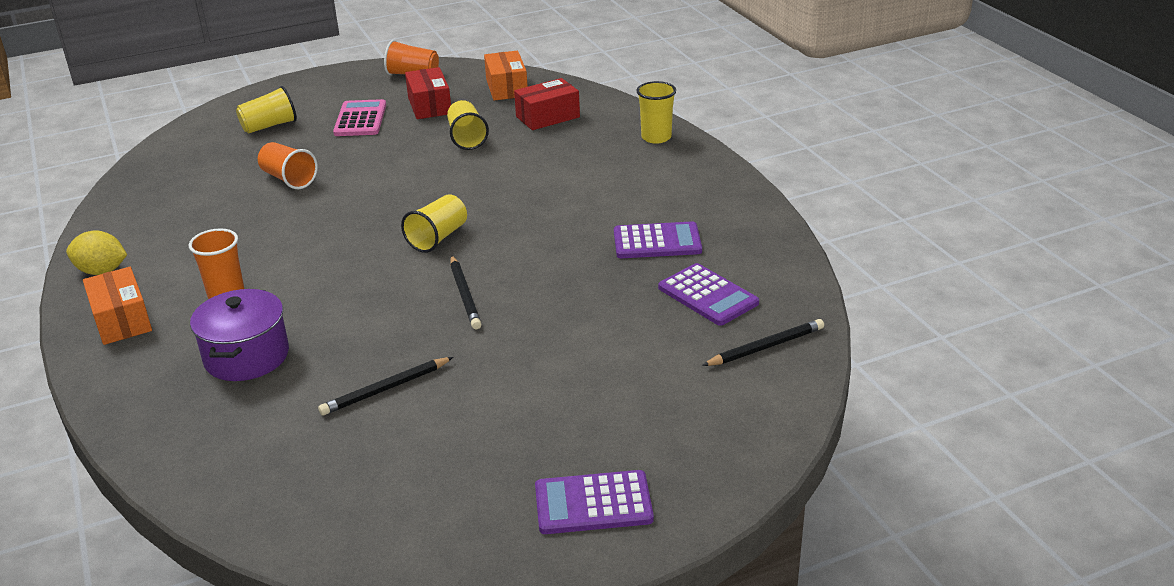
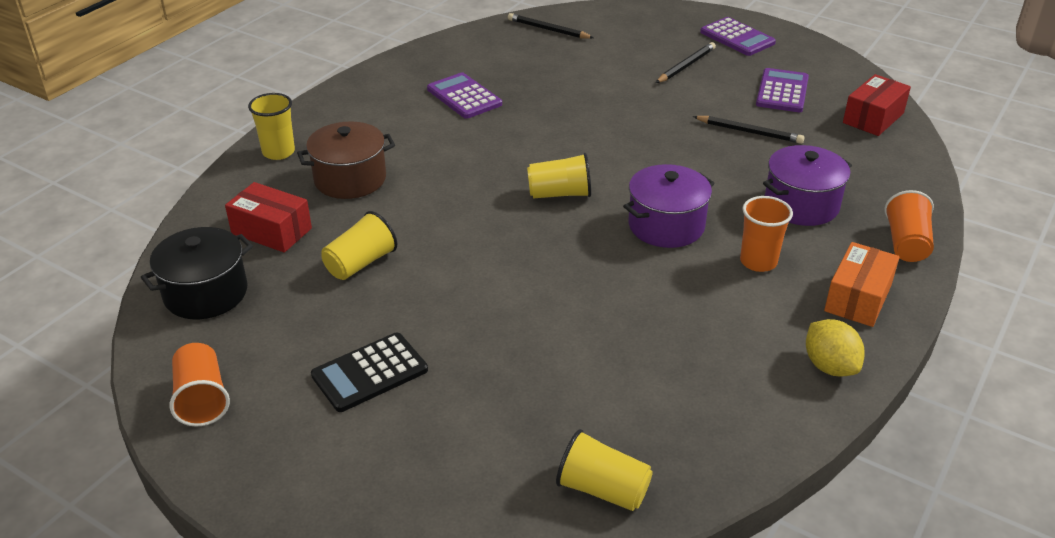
camera: 125 degrees left, 5 degrees up
yellow cup [236,86,297,134] -> yellow cup moved to [556,429,653,511]
orange cup [258,142,318,189] -> orange cup moved to [884,190,934,262]
pink calculator [333,99,386,136] -> black calculator [311,332,428,412]
red box [405,67,451,119] -> red box moved to [843,74,911,136]
black pencil [450,255,482,329] -> black pencil moved to [656,42,716,83]
orange box [484,51,528,101] -> black pot [141,227,253,319]
purple calculator [658,263,759,326] -> purple calculator moved to [756,68,809,112]
none -> brown pot [297,121,395,199]
none -> purple pot [623,164,715,248]

